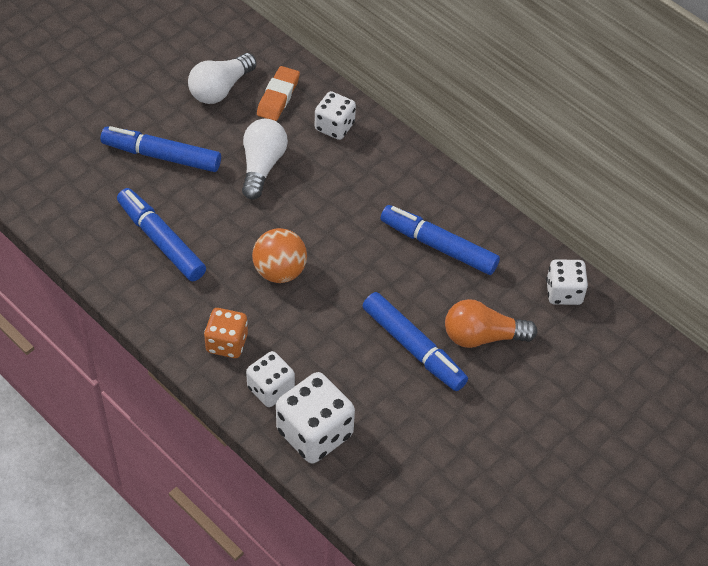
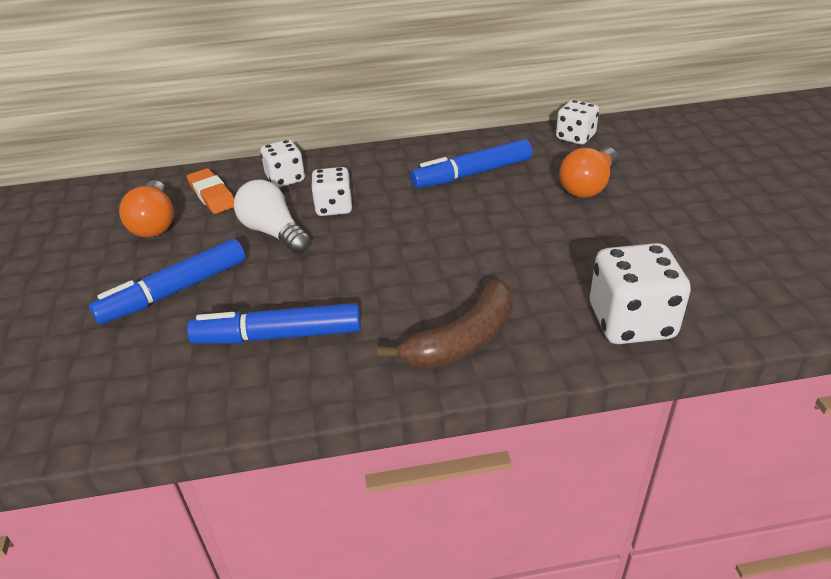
camera: 50 degrees left, 15 degrees down
white light bulb [188,53,257,104] -> orange light bulb [119,180,174,237]
orange dice [204,308,248,358] -> brown banana [377,279,513,369]
white dice [246,351,295,407] -> white dice moved to [311,167,352,216]
orange ball [252,228,307,283] -> none
blue marker [363,292,468,391] -> none

